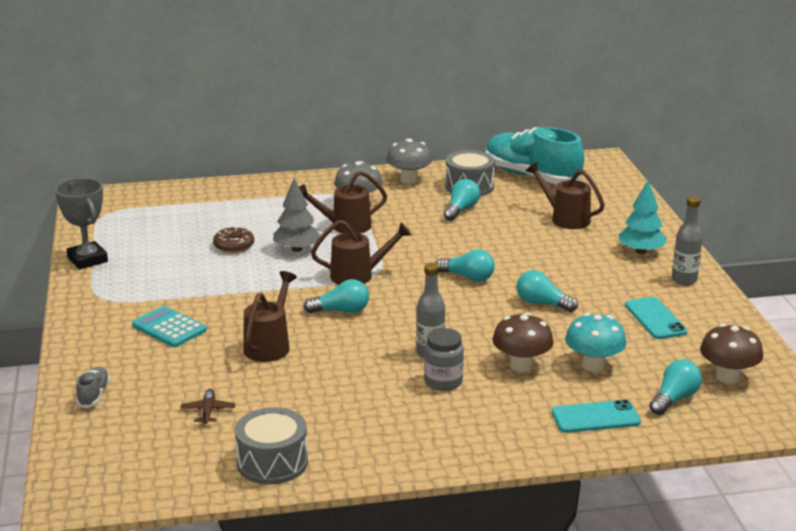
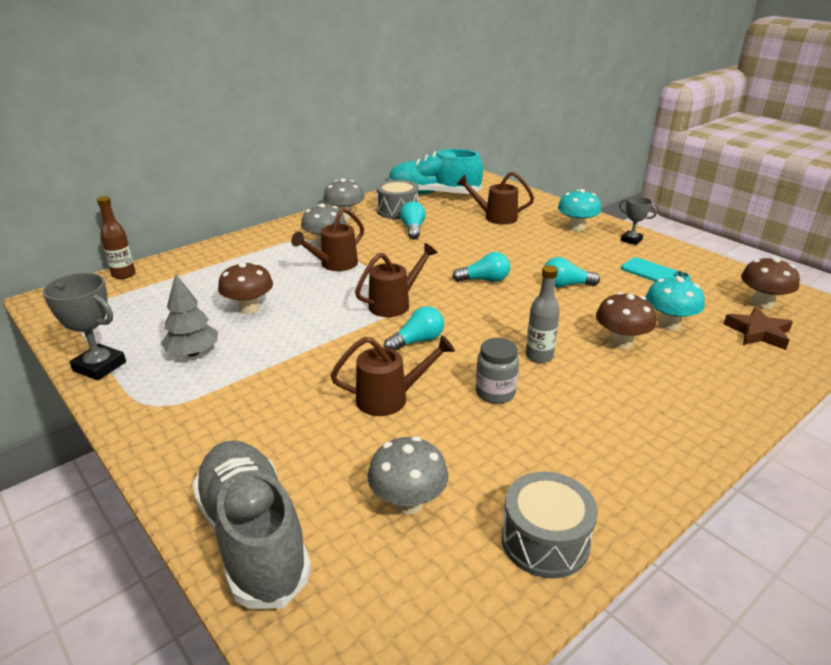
camera: 30 degrees left, 5 degrees up
grey shoe [76,367,110,408] -> grey shoe [192,440,311,609], size x2.49
turquoise calculator [132,306,207,347] -> none
brown plane [181,389,235,424] -> grey mushroom [367,436,448,514]
brown donut [213,227,254,253] -> brown mushroom [218,262,273,314]
brown watering can [243,271,297,362] -> brown watering can turned 90 degrees clockwise [331,335,455,416]
grey tree [273,178,321,252] -> grey tree moved to [161,273,218,357]
grey jar [424,328,464,391] -> grey jar moved to [476,338,519,404]
turquoise phone [552,400,641,433] -> none
turquoise tree [618,180,667,254] -> turquoise mushroom [558,189,601,231]
turquoise light bulb [649,359,702,415] -> brown star [724,307,793,350]
grey bottle [672,196,703,285] -> grey trophy [619,196,657,245]
none -> brown bottle [97,196,135,279]

